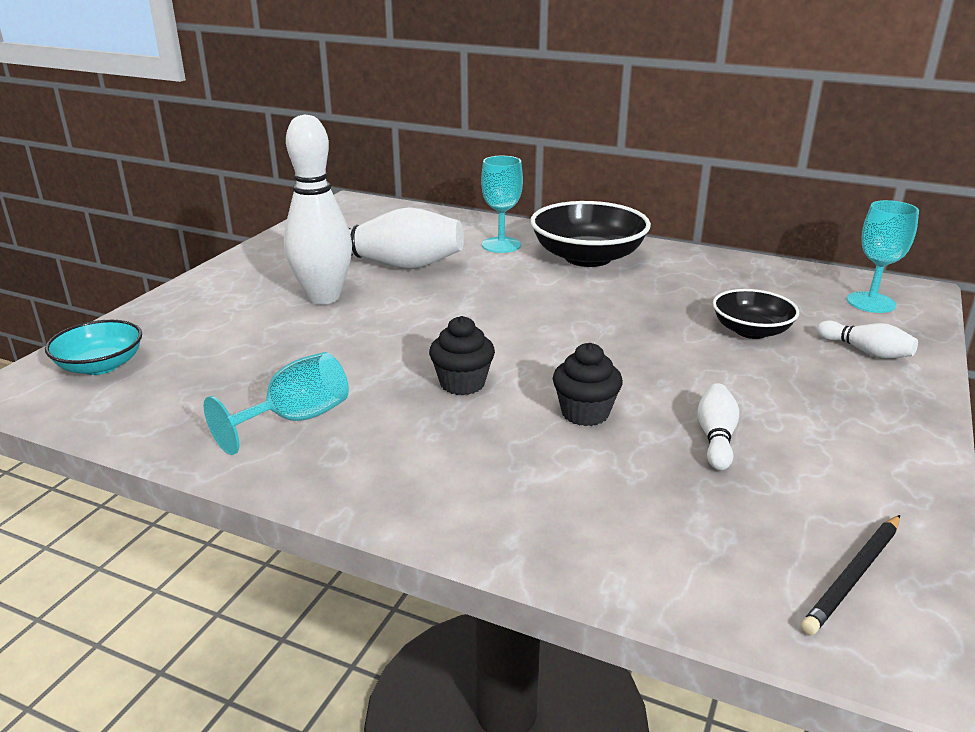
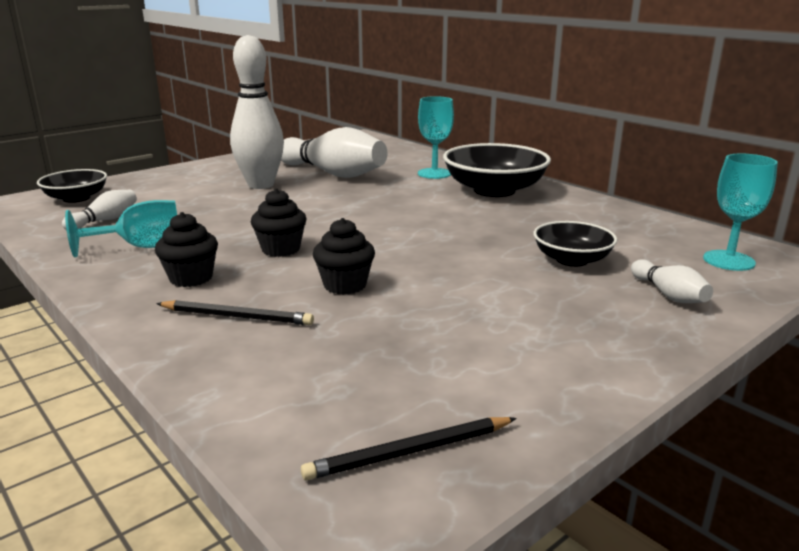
camera: 25 degrees right, 5 degrees down
turquoise bowl [45,320,142,375] -> black bowl [37,169,107,203]
white bowling pin [697,383,740,470] -> white bowling pin moved to [62,190,137,230]
none -> black cupcake [155,212,218,287]
none -> black pencil [156,300,314,325]

